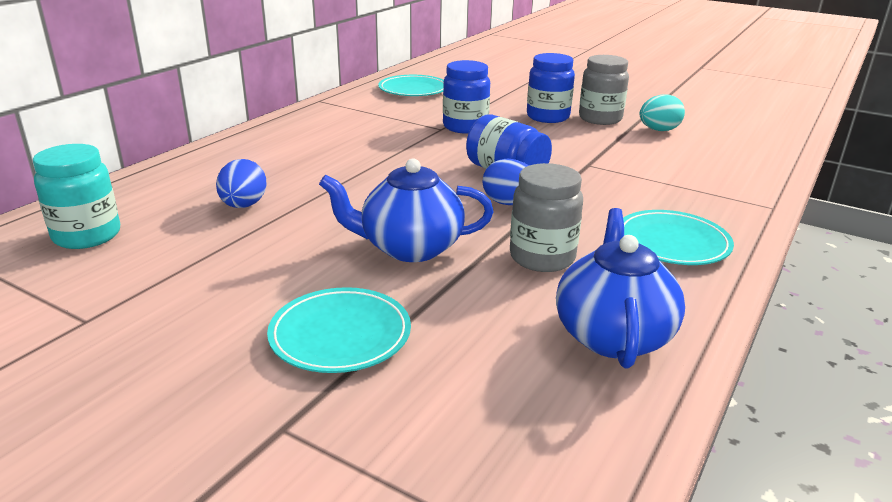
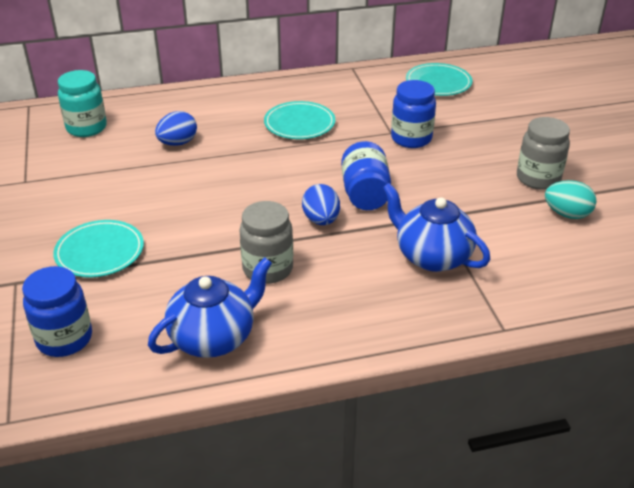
camera: 45 degrees right, 10 degrees up
blue teapot [319,158,494,262] -> blue teapot moved to [383,183,490,272]
blue jar [527,53,575,123] -> blue jar moved to [22,266,92,357]
turquoise plate [623,210,734,265] -> turquoise plate moved to [264,101,335,139]

